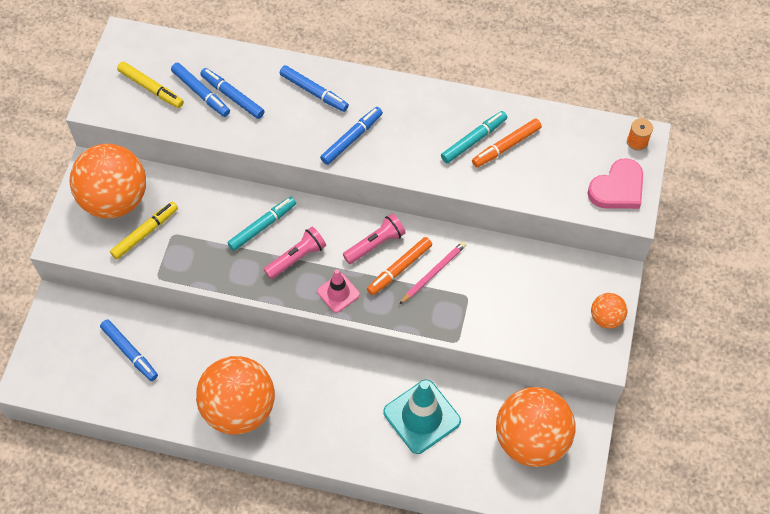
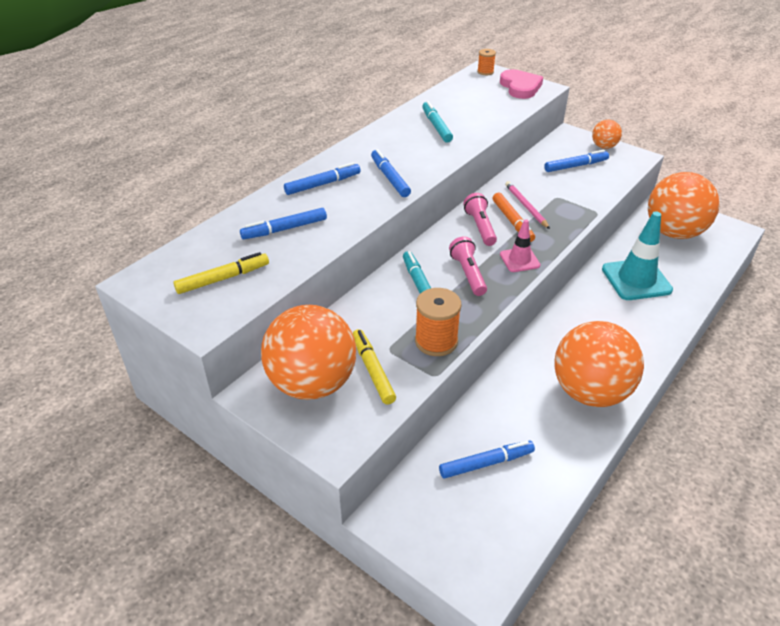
camera: 65 degrees left, 20 degrees down
blue marker [171,63,230,117] -> blue marker moved to [544,150,609,172]
orange marker [472,119,542,167] -> none
none -> orange spool [415,288,461,356]

